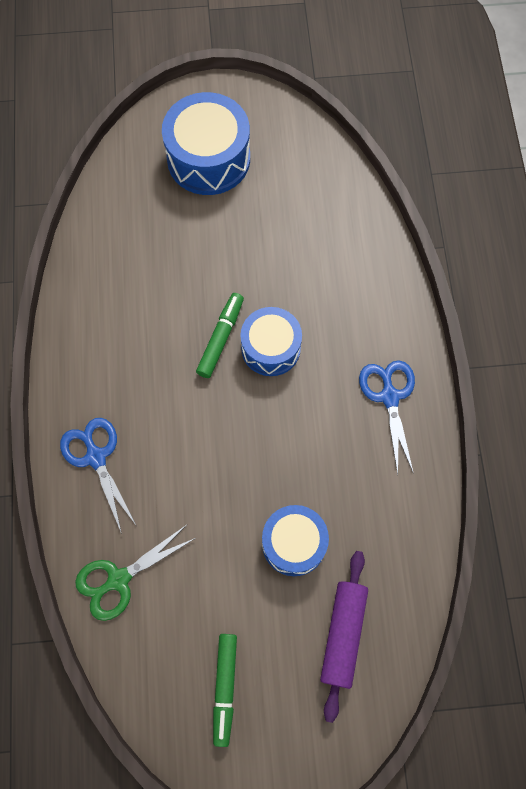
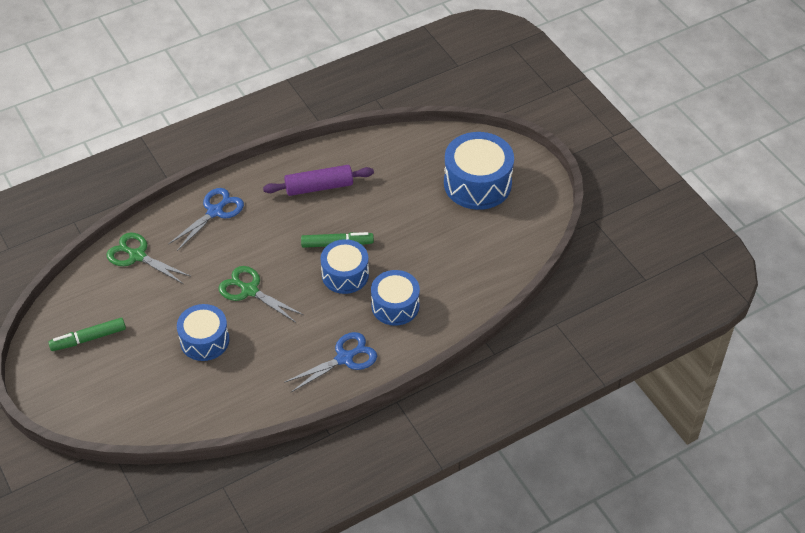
camera: 65 degrees right, 20 degrees down
purple rolling pin [320,551,368,723] -> purple rolling pin moved to [263,165,374,196]
none -> green scissors [218,266,304,323]
none -> blue drum [371,270,420,326]

